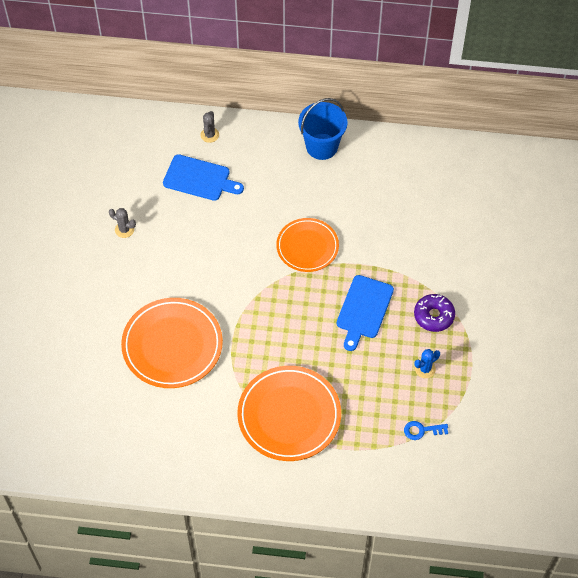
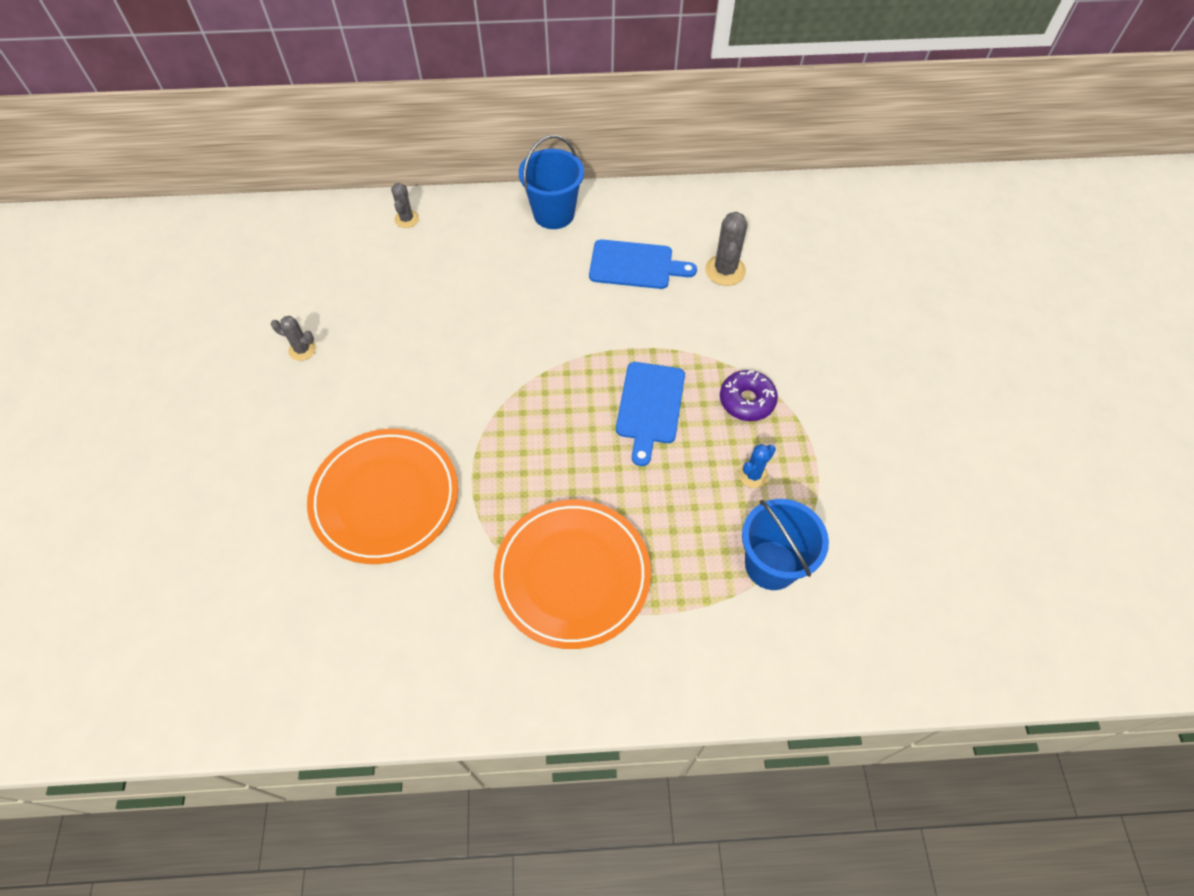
camera: 10 degrees left, 0 degrees up
blue cutting board [163,154,244,201] -> blue cutting board moved to [589,240,697,289]
orange plate [276,218,339,272] -> none
blue key [404,421,448,440] -> blue bucket [742,499,829,590]
none -> grey cactus [705,212,748,286]

